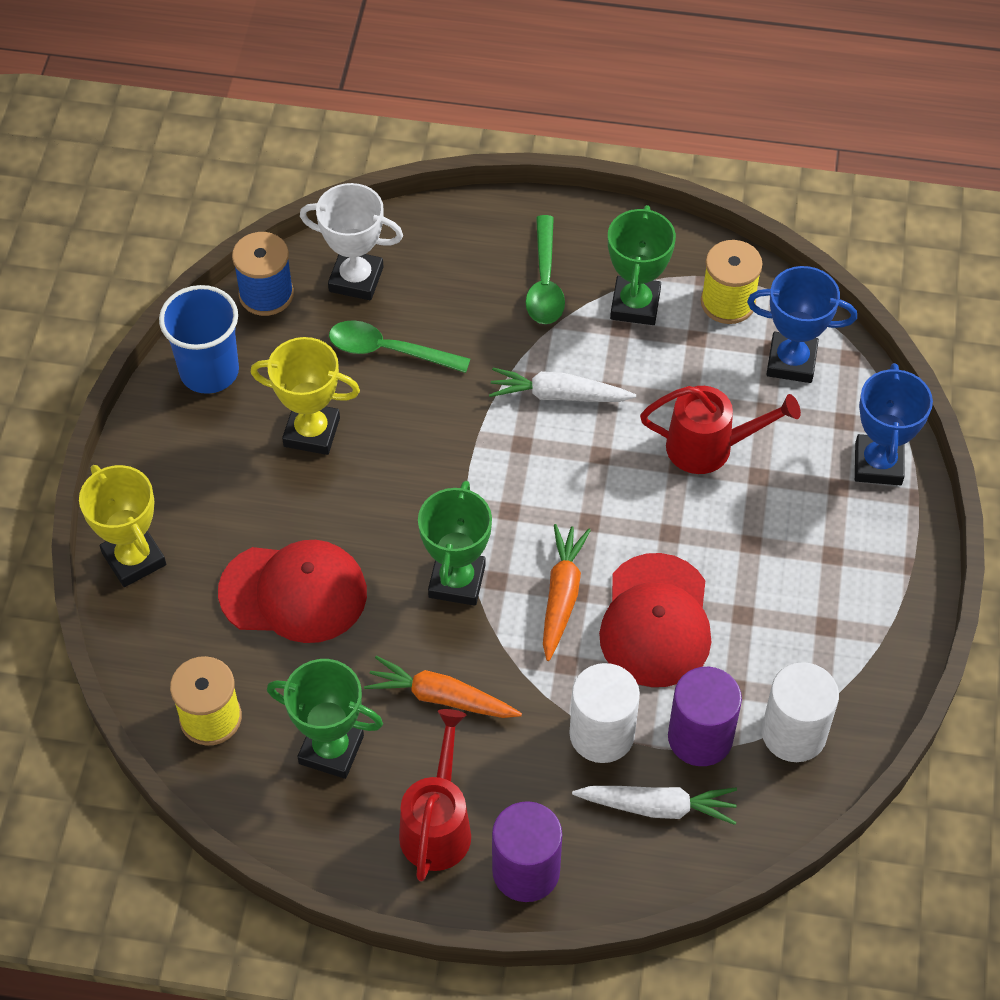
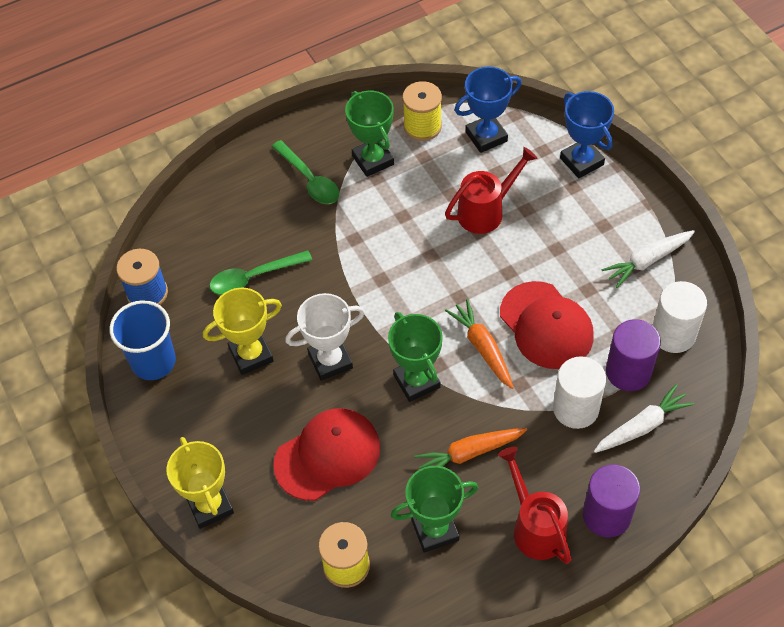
camera: 35 degrees left, 0 degrees up
yellow trophy [79,465,166,587] -> yellow trophy turned 45 degrees clockwise [167,437,234,529]
white trophy [300,183,403,300] -> white trophy moved to [285,293,365,381]
white carrot [489,368,636,402] -> white carrot moved to [601,230,695,288]

